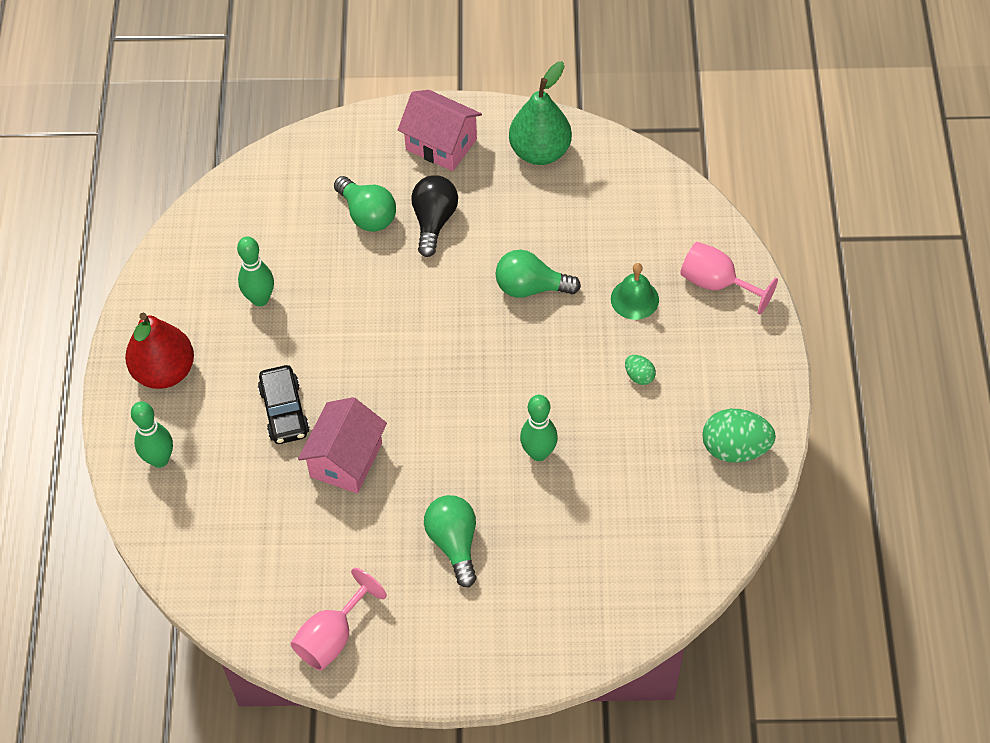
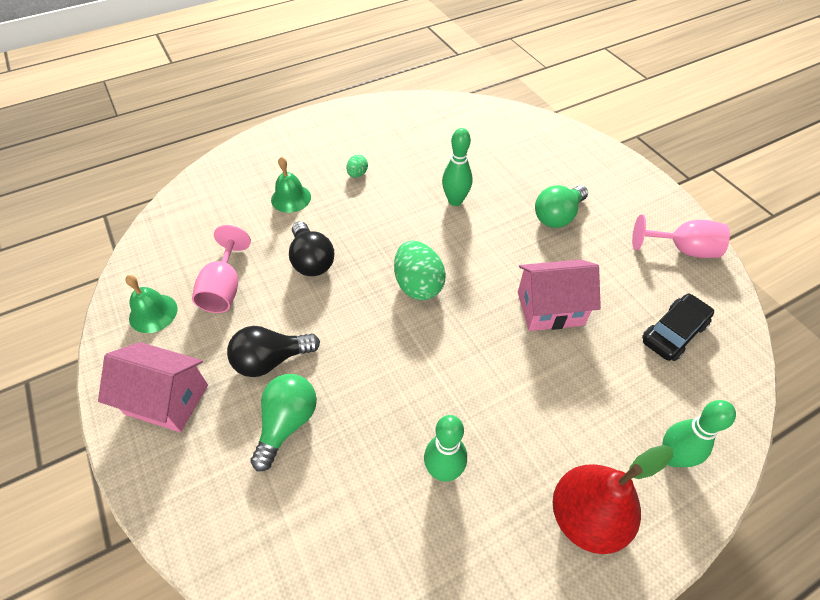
camera: 120 degrees left, 5 degrees down
black car [258,365,310,444] -> black car moved to [642,293,714,361]
pink house [398,90,482,171] -> pink house turned 75 degrees counterclockwise [98,342,208,432]
green light bulb [495,250,581,298] -> black light bulb [289,221,335,276]
green pear [509,61,572,165] -> green bell [125,275,178,333]
pink goblet [680,242,778,315] -> pink goblet moved to [192,225,251,313]
green egg [702,409,776,463] -> green egg moved to [394,241,446,300]

